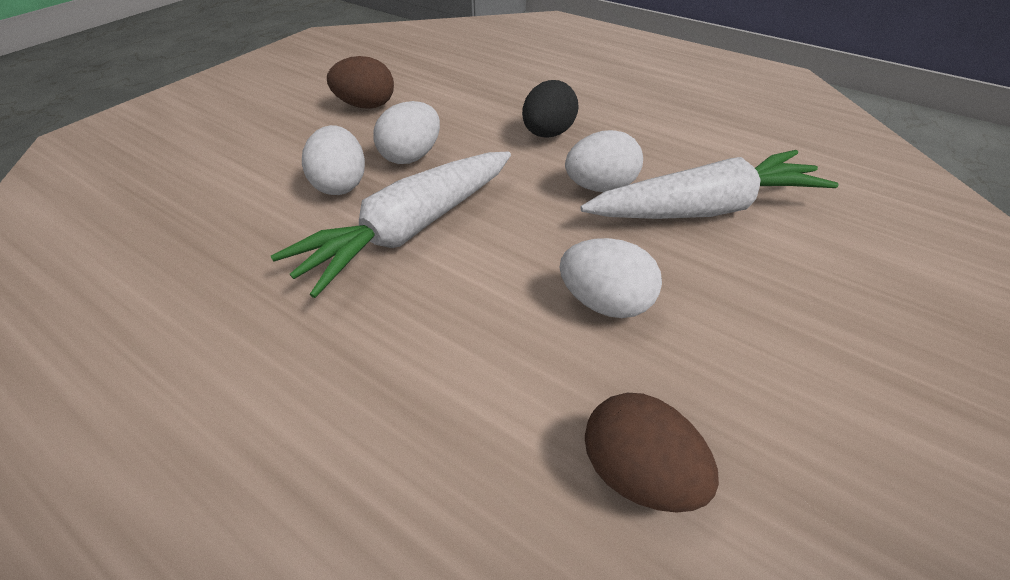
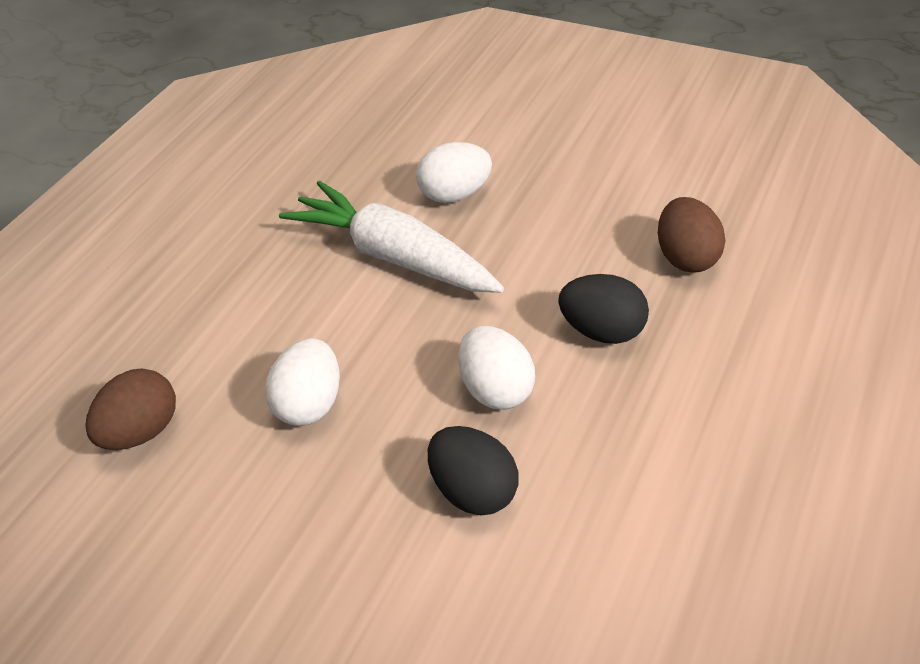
camera: 85 degrees right, 0 degrees up
brown egg [327,56,394,109] -> brown egg moved to [658,197,725,273]
white egg [373,101,440,164] -> none
white carrot [580,150,839,219] -> black egg [428,426,519,515]

